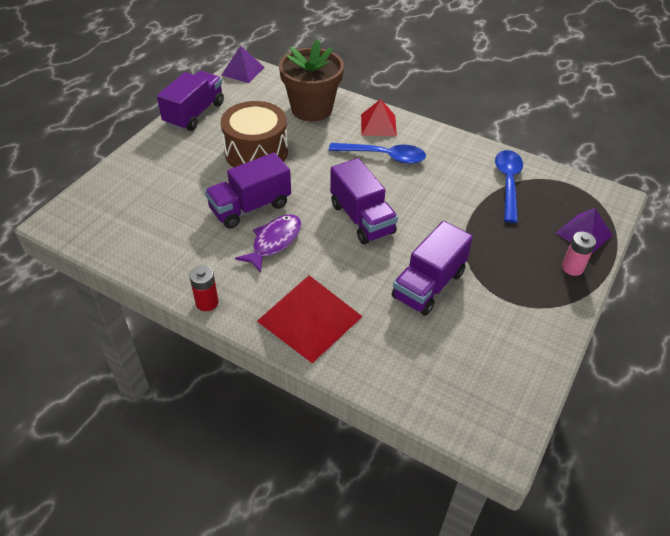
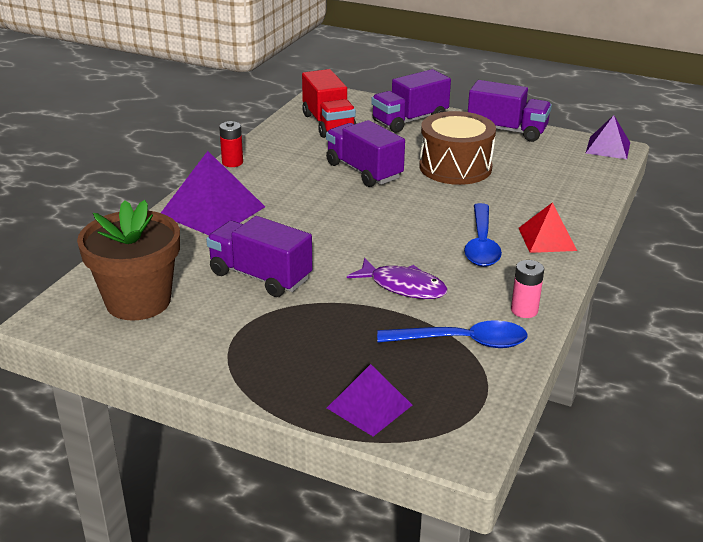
camera: 85 degrees right, 15 degrees down
purple fish [235,214,302,273] -> purple fish moved to [347,258,448,299]
red pyramid [257,275,363,363] -> purple pyramid [161,151,265,235]
brown flower pot [279,39,344,121] -> brown flower pot moved to [77,200,180,320]
purple truck [330,158,398,244] -> purple truck moved to [371,69,451,133]
pink battery [562,231,596,276] -> pink battery moved to [511,260,544,318]
none -> red truck [302,69,356,138]

